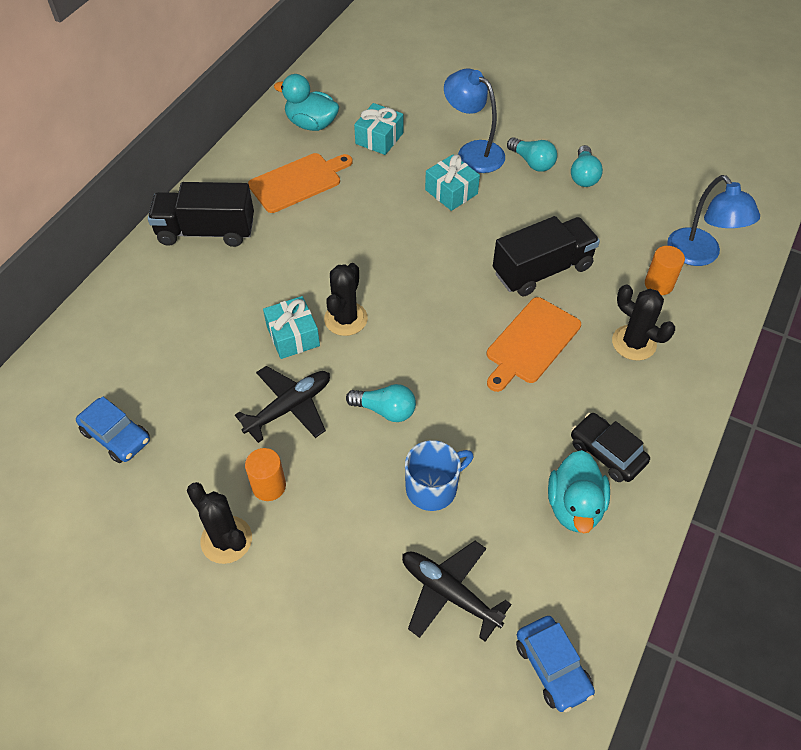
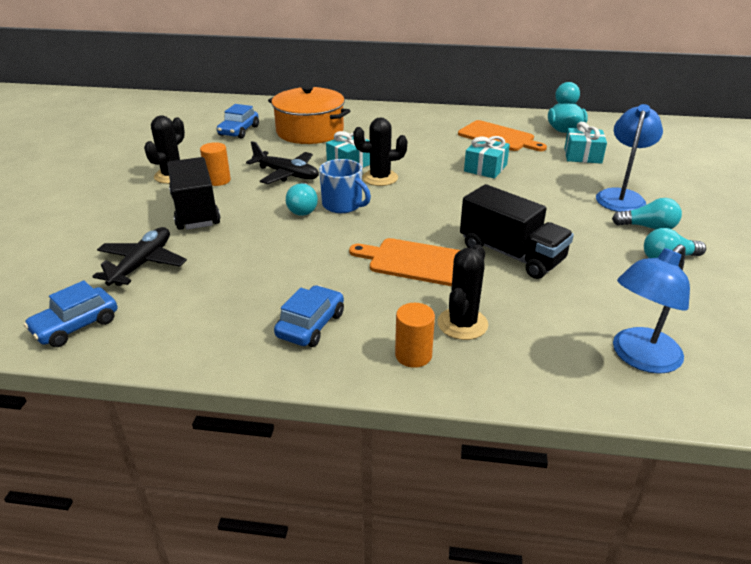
camera: 70 degrees right, 20 degrees down
black truck [148,182,254,247] -> black truck moved to [167,157,220,230]
blue mug [405,440,474,511] -> blue mug moved to [319,159,371,213]
turquoise gift [425,154,480,211] -> turquoise gift moved to [464,136,510,179]
turquoise light bulb [507,137,557,172] -> turquoise light bulb turned 105 degrees counterclockwise [612,198,682,230]
turquoise duck [548,450,610,534] -> none
black car [571,413,650,482] -> blue car [274,285,344,347]
orange cylinder [645,246,685,295] -> orange cylinder moved to [395,303,435,368]
none -> orange pot [268,85,350,144]

